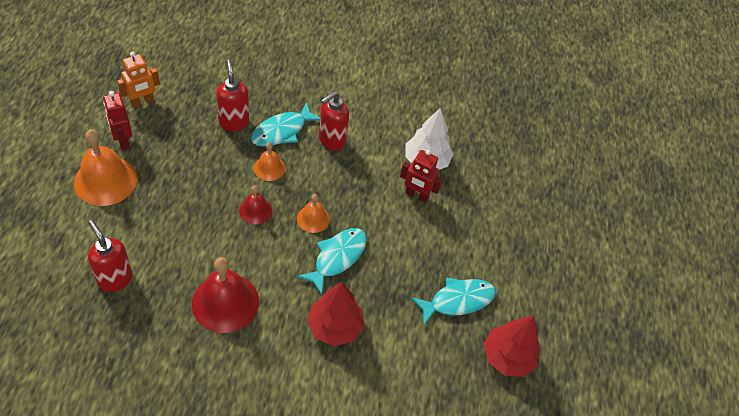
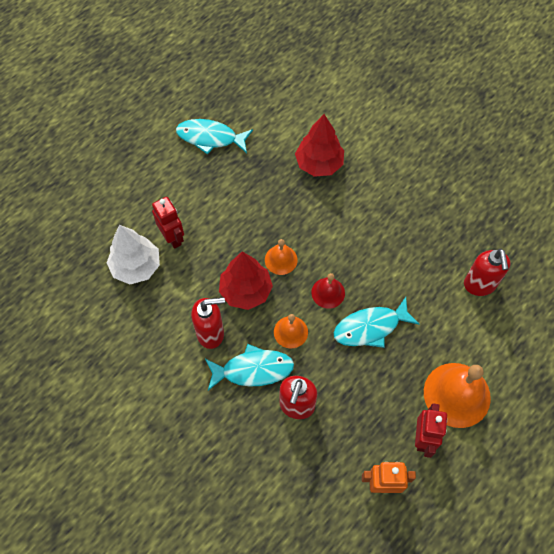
camera: 140 degrees left, 10 degrees up
red bell [192,257,259,333] -> none
turquoise fish [297,228,367,295] -> turquoise fish moved to [334,297,419,348]
red tree [484,315,540,377] -> red tree moved to [219,251,273,310]

